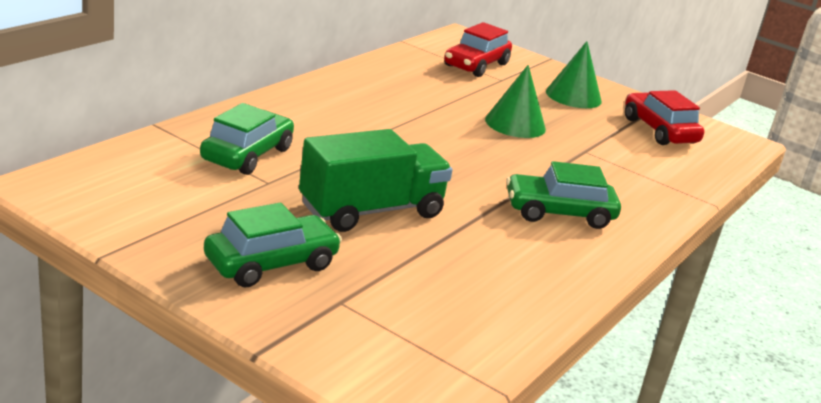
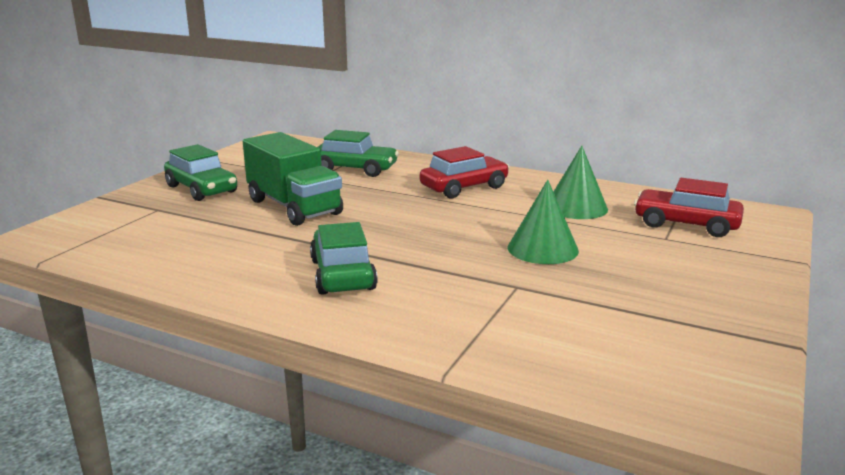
camera: 85 degrees right, 5 degrees down
green cone [546,41,602,108] -> green cone moved to [553,146,608,219]
red car [625,90,704,145] -> red car moved to [420,146,509,198]

